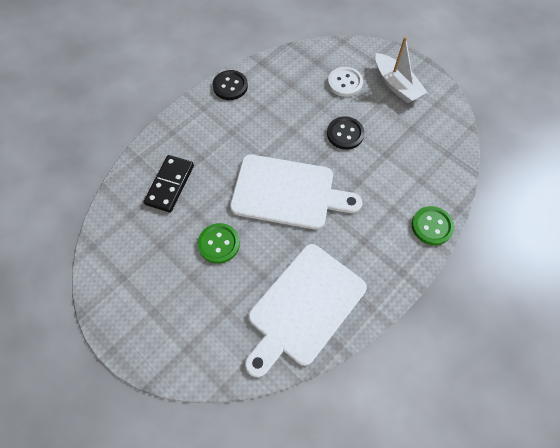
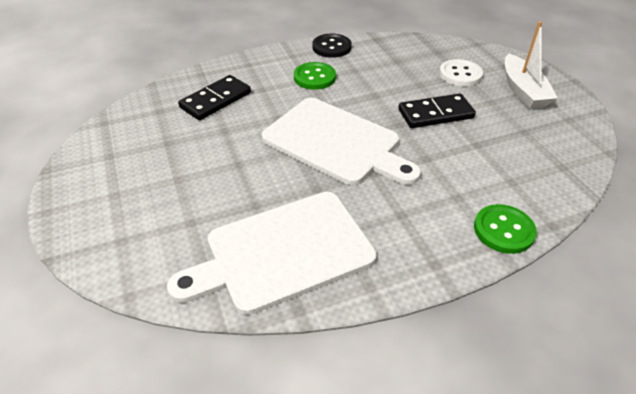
camera: 25 degrees right, 20 degrees down
green button [198,223,240,264] -> green button moved to [294,62,336,90]
black button [327,116,364,150] -> black domino [398,93,476,128]

